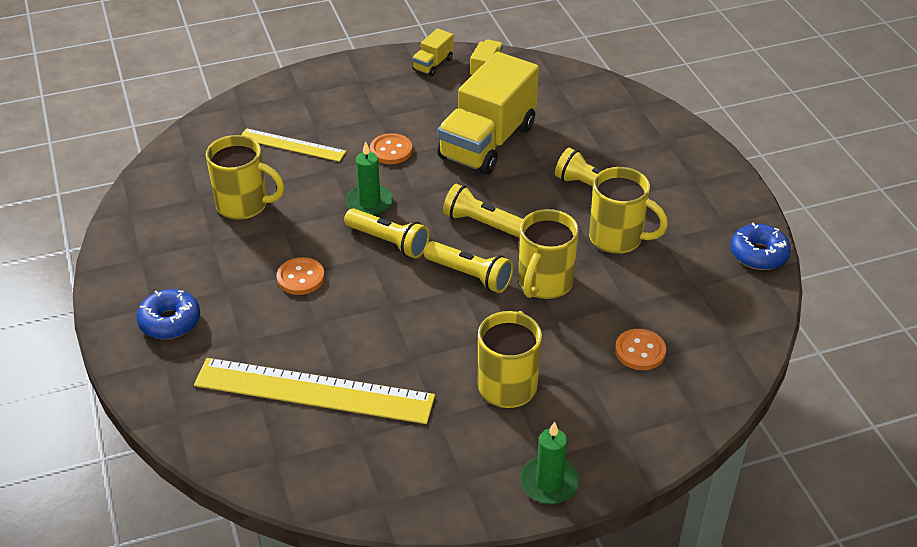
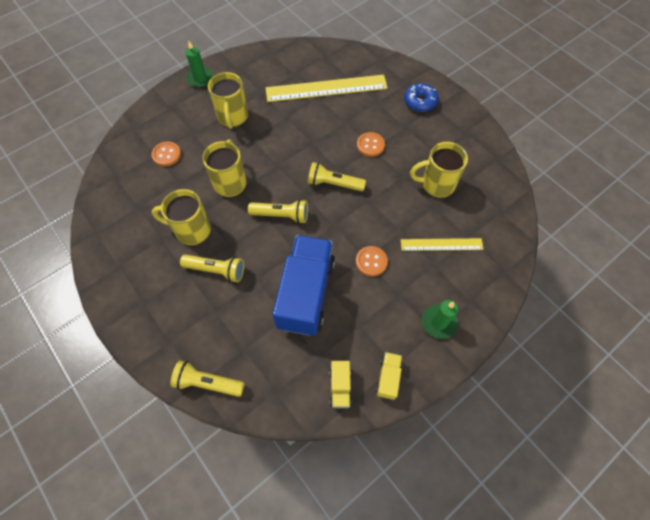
camera: 160 degrees right, 20 degrees up
green candle [346,141,393,216] -> green candle moved to [422,300,458,339]
yellow flashlight [424,241,513,293] -> yellow flashlight moved to [170,361,245,397]
yellow truck [437,52,539,175] -> blue truck [272,235,335,336]
blue donut [730,223,791,270] -> none

